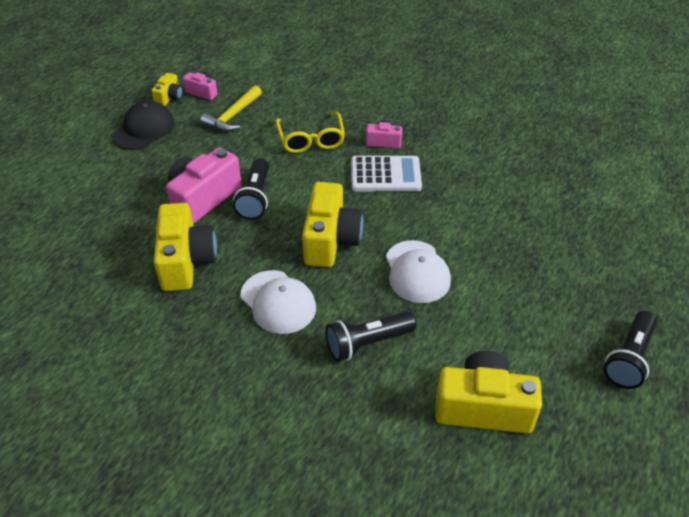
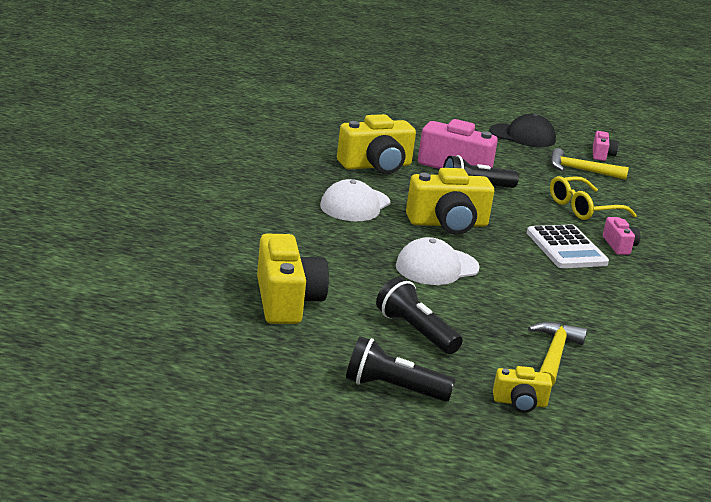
camera: 70 degrees right, 20 degrees down
yellow camera [152,73,183,106] -> yellow camera moved to [493,366,552,413]
black flashlight [325,312,416,362] -> black flashlight moved to [376,277,463,354]
none -> yellow hammer [528,322,587,386]

